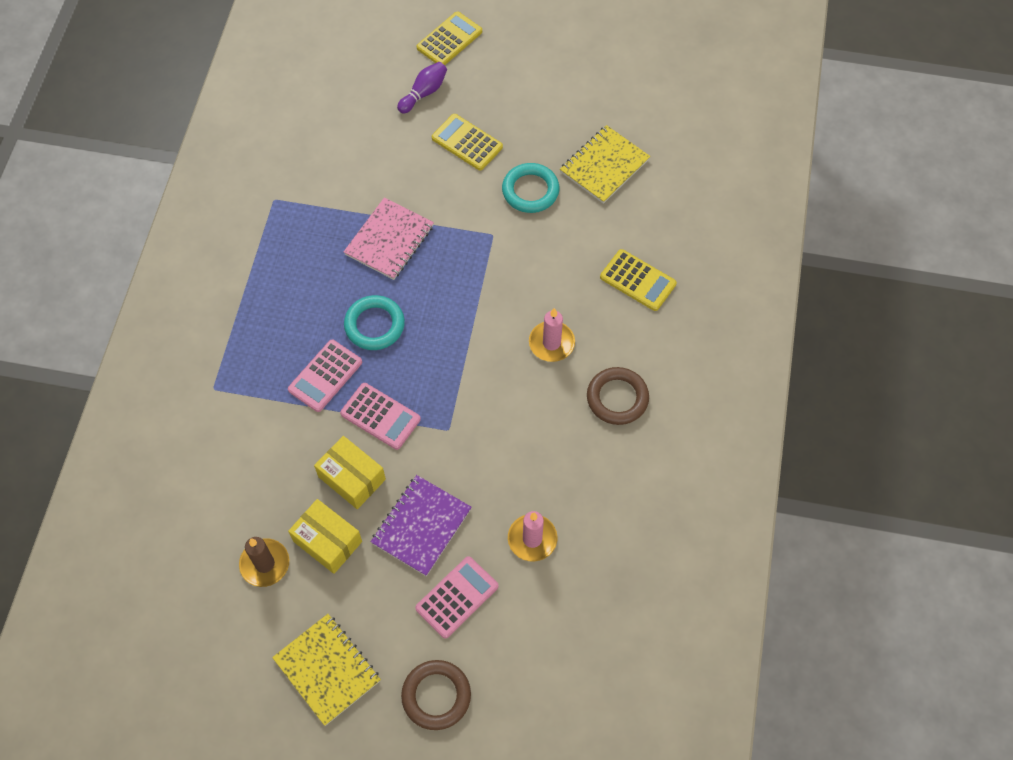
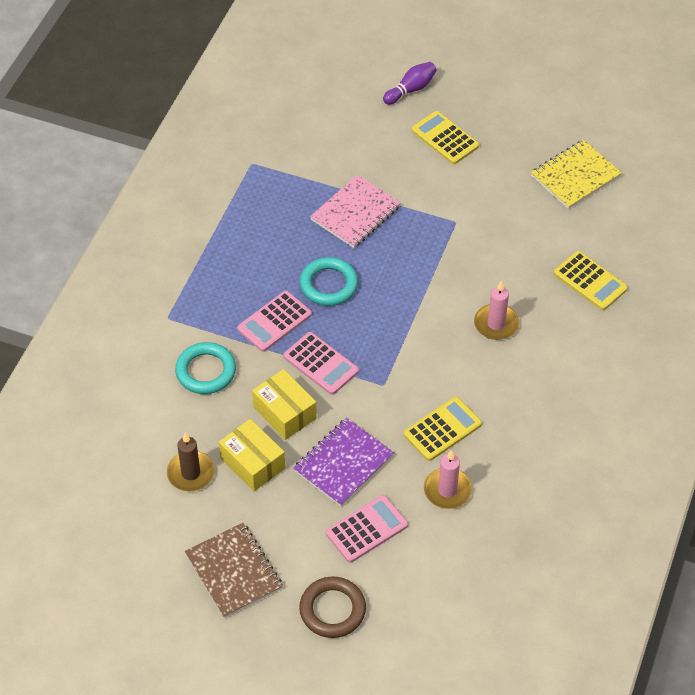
camera: 10 degrees right, 10 degrees down
yellow notebook [272,614,381,726] -> brown notebook [185,523,283,618]
yellow calculator [417,12,482,65] -> yellow calculator moved to [404,397,482,461]
turquoise ring [502,163,559,213] -> turquoise ring moved to [175,342,236,394]
brown ring [587,367,649,425] -> none

